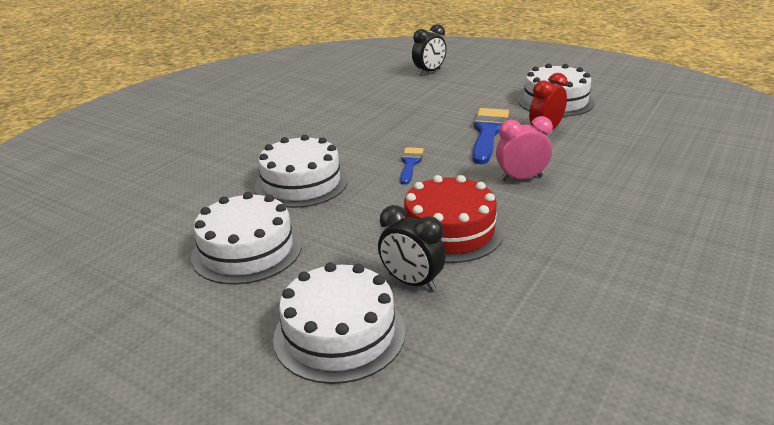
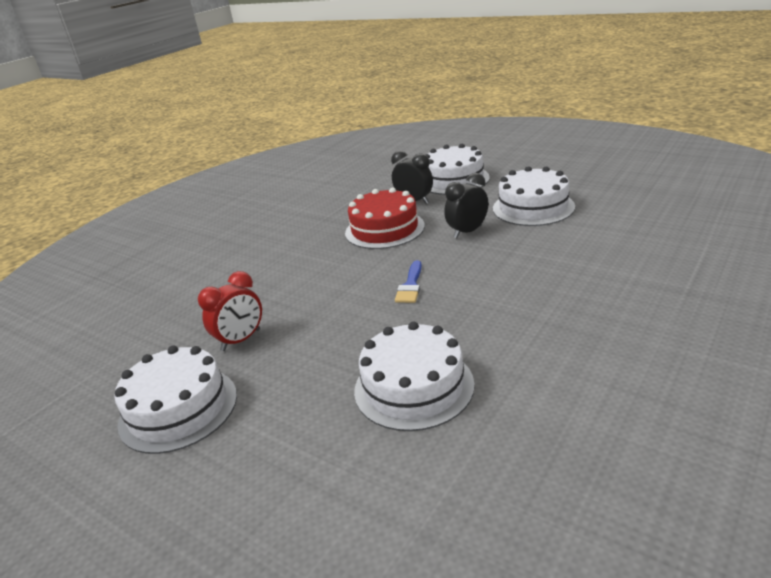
camera: 175 degrees left, 0 degrees up
white cake [255,135,348,208] -> white cake moved to [354,321,475,431]
black clock [412,24,446,76] -> black clock moved to [444,173,488,238]
blue brush [472,108,509,164] -> none
pink clock [496,116,553,181] -> none

